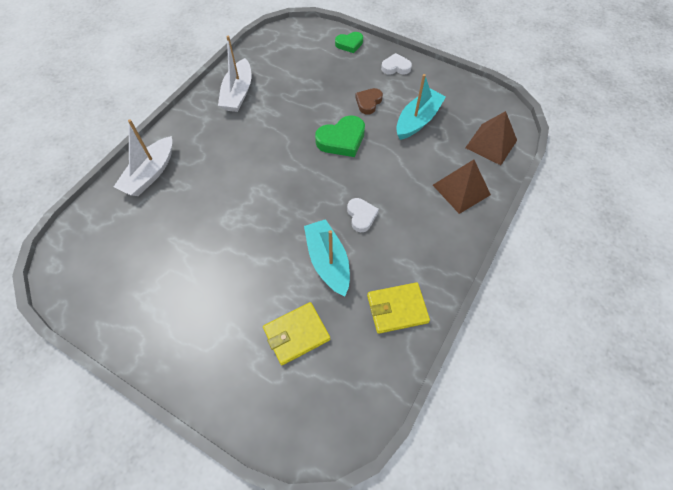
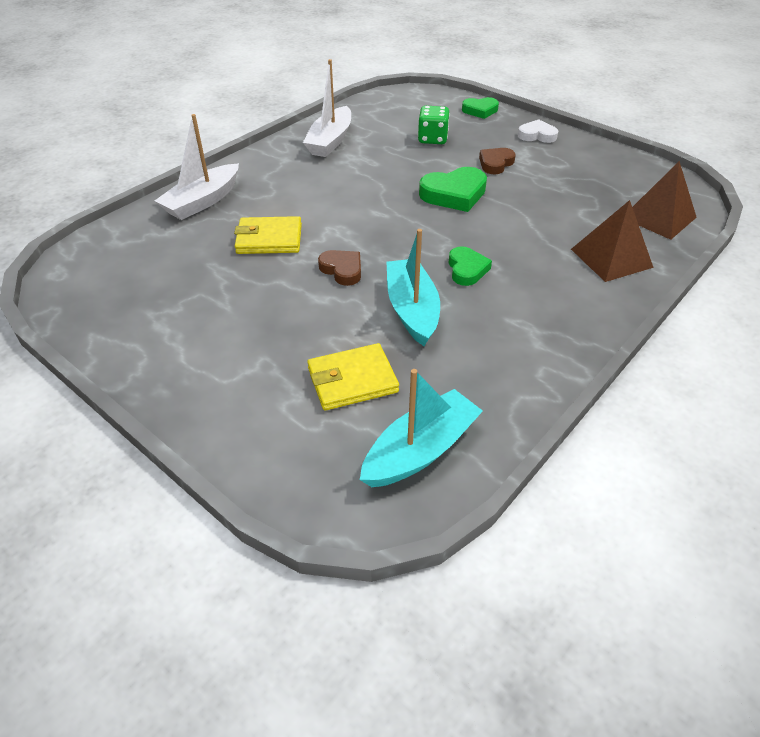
camera: 10 degrees right, 15 degrees down
white heart [347,198,379,232] -> green heart [449,246,492,286]
yellow wallet [367,282,430,334] -> yellow wallet moved to [234,216,302,254]
turquoise boat [396,74,446,140] -> turquoise boat moved to [360,369,483,487]
none -> brown heart [318,250,361,286]
none -> green dice [418,106,450,144]

